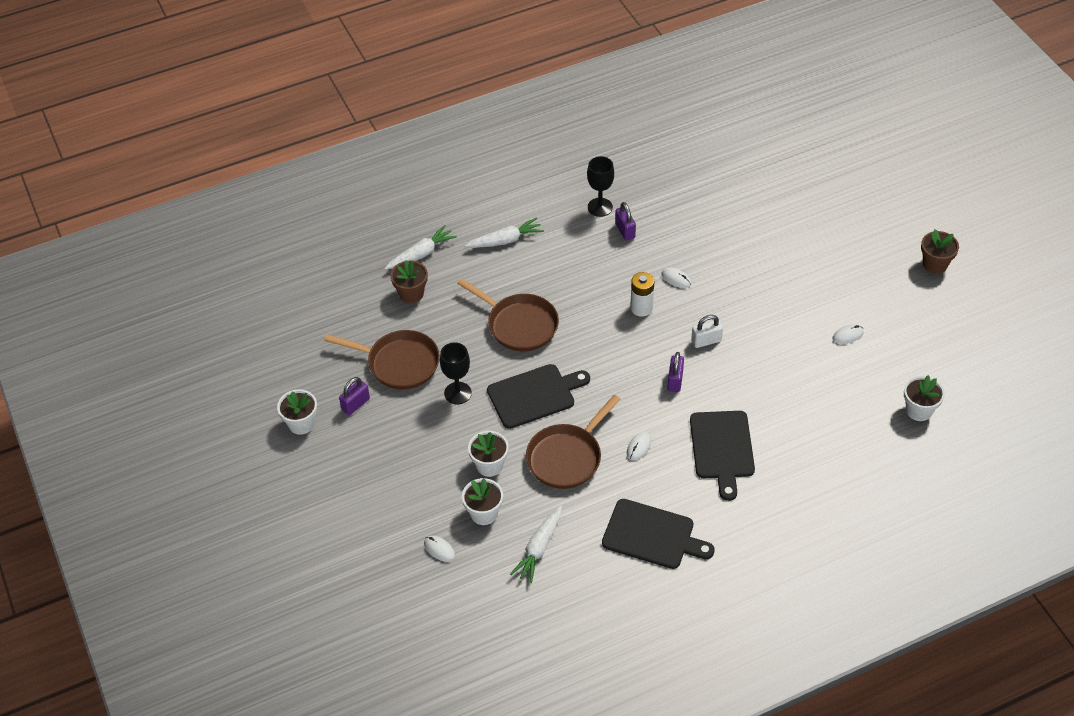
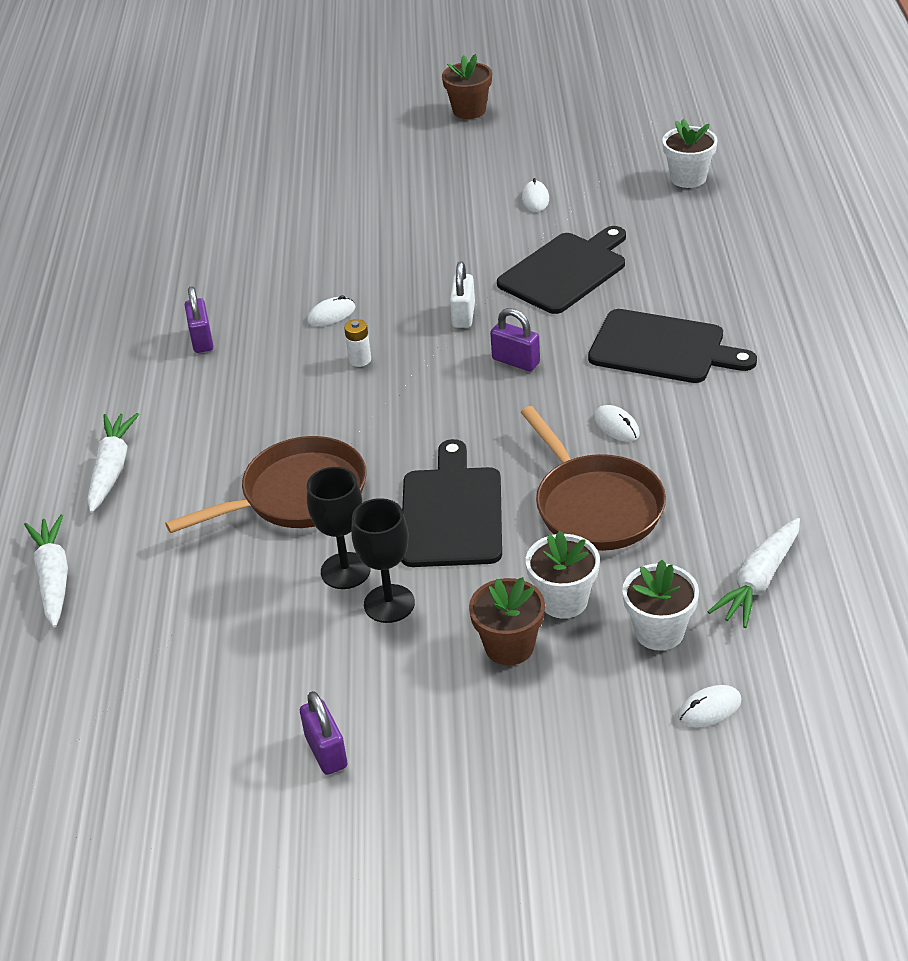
camera: 65 degrees left, 10 degrees down
white flower pot [277,389,317,435] -> none
brown pan [324,330,440,390] -> none
brown flower pot [390,260,428,303] -> brown flower pot moved to [469,577,545,665]
white carrot [510,505,562,583] -> white carrot turned 75 degrees clockwise [708,518,800,628]
black goblet [587,156,614,217] -> black goblet moved to [307,467,370,589]
black cutting board [602,499,715,569] -> black cutting board moved to [497,226,626,314]
purple padlock [615,202,636,241] -> purple padlock turned 75 degrees clockwise [185,286,213,353]
white battery [630,272,654,317] -> white battery [344,319,371,367], size x0.62

